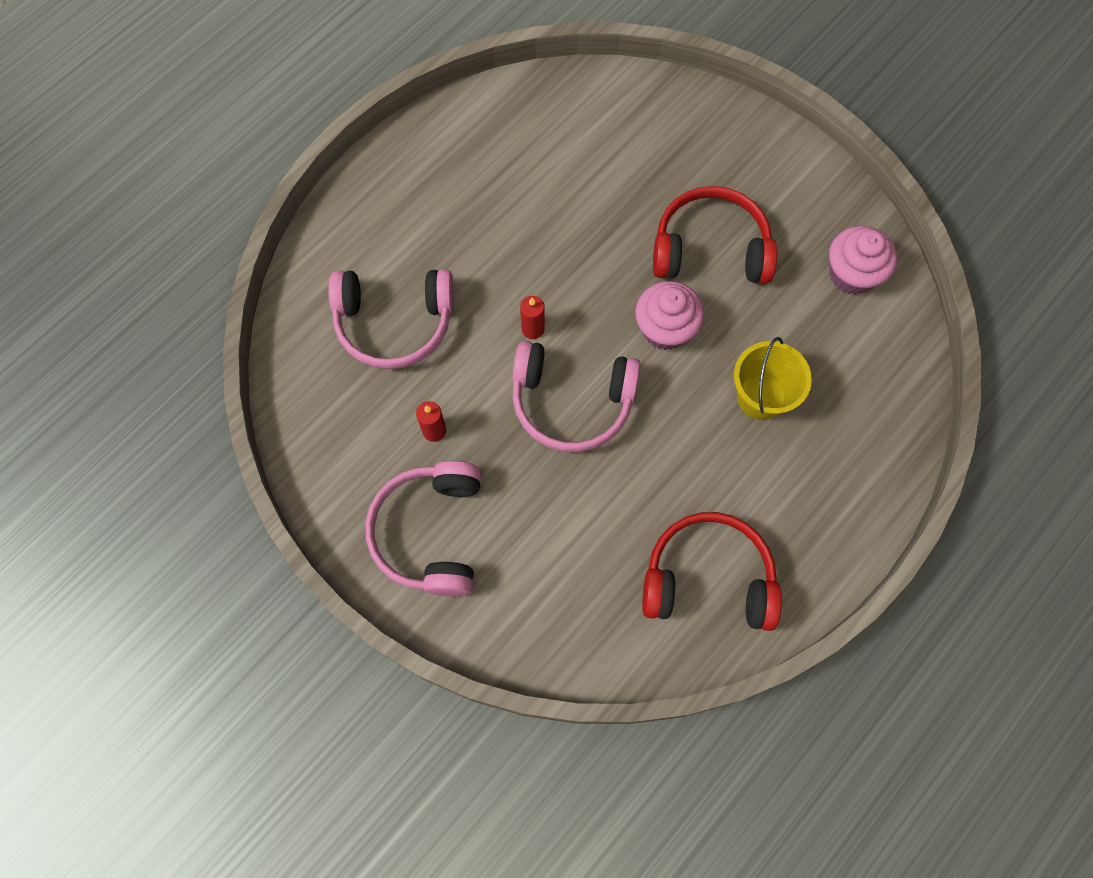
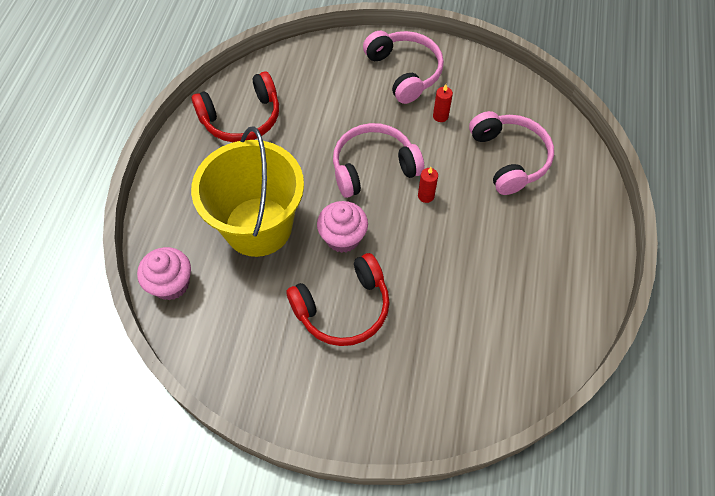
camera: 150 degrees right, 10 degrees down
pink headphones [328,269,454,369] -> pink headphones turned 105 degrees clockwise [469,111,554,195]
yellow bucket [734,337,812,420] -> yellow bucket [191,126,304,257], size x1.91
pink cupcake [829,226,897,295] -> pink cupcake moved to [137,247,191,300]

